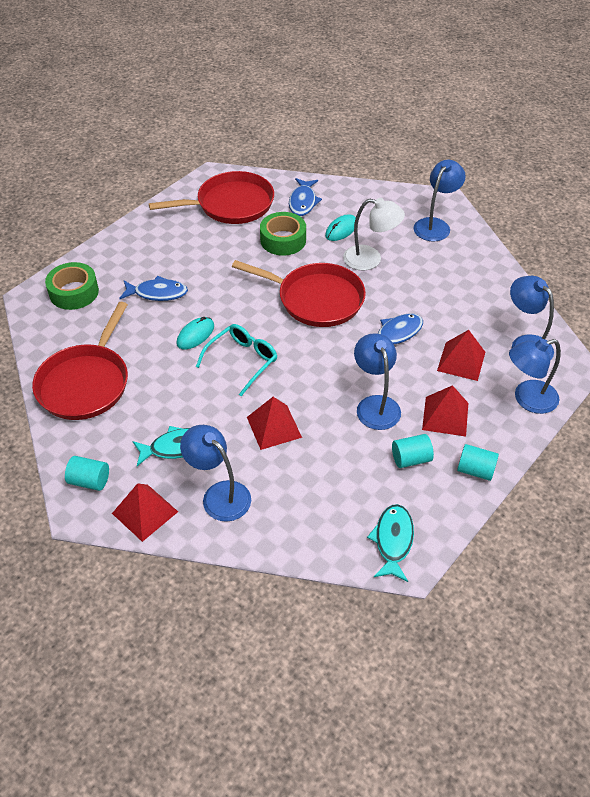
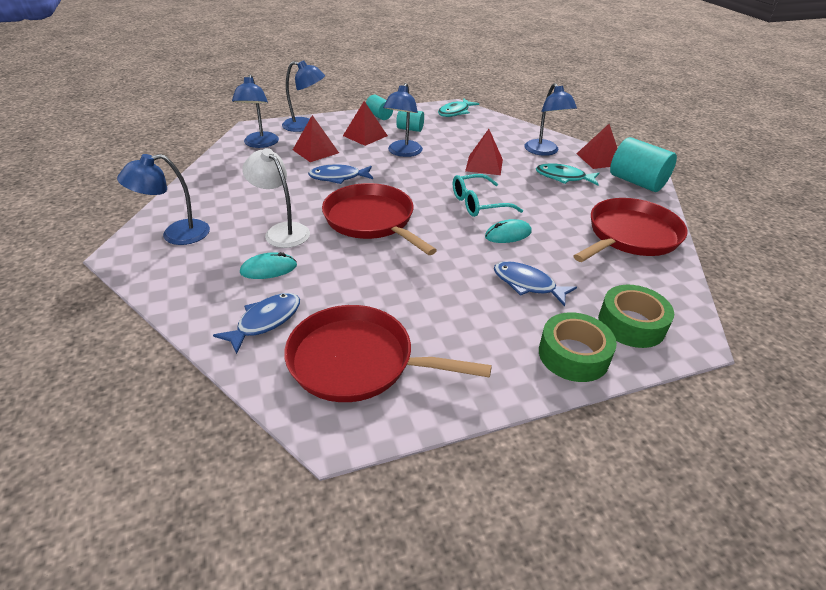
camera: 150 degrees left, 10 degrees down
turquoise cylinder [65,456,109,491] -> turquoise cylinder [610,137,677,192], size x1.76
green tape [260,212,306,256] -> green tape moved to [539,312,617,382]

